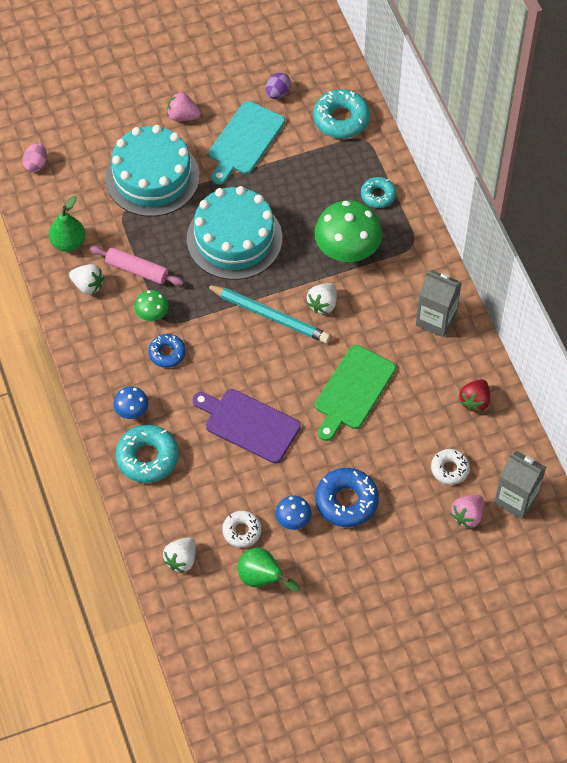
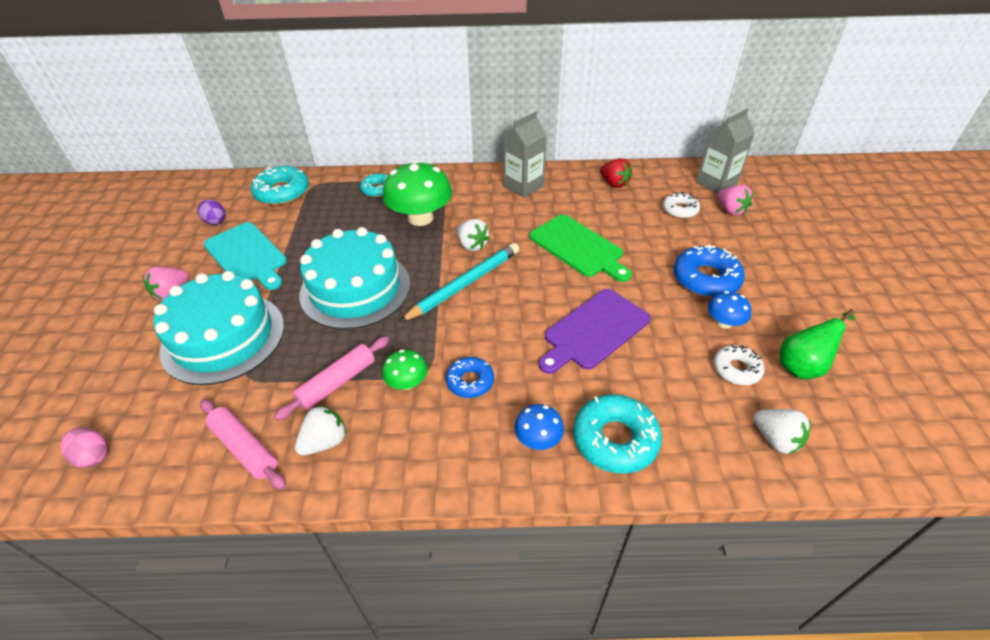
camera: 70 degrees left, 15 degrees down
green pear [49,196,85,252] -> pink rolling pin [200,399,286,490]

